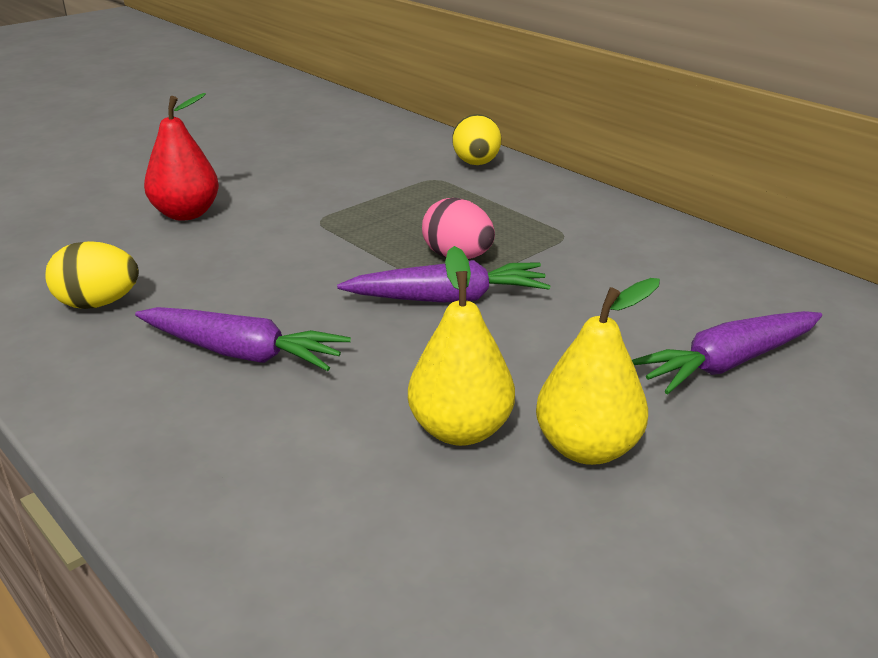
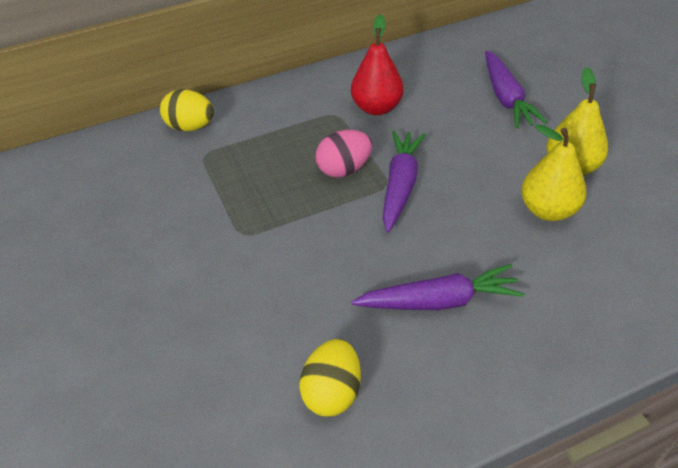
camera: 70 degrees left, 15 degrees up
purple carrot [135,307,351,371] -> purple carrot turned 45 degrees clockwise [351,264,525,310]
red pear [144,93,219,221] -> red pear moved to [351,14,404,115]

